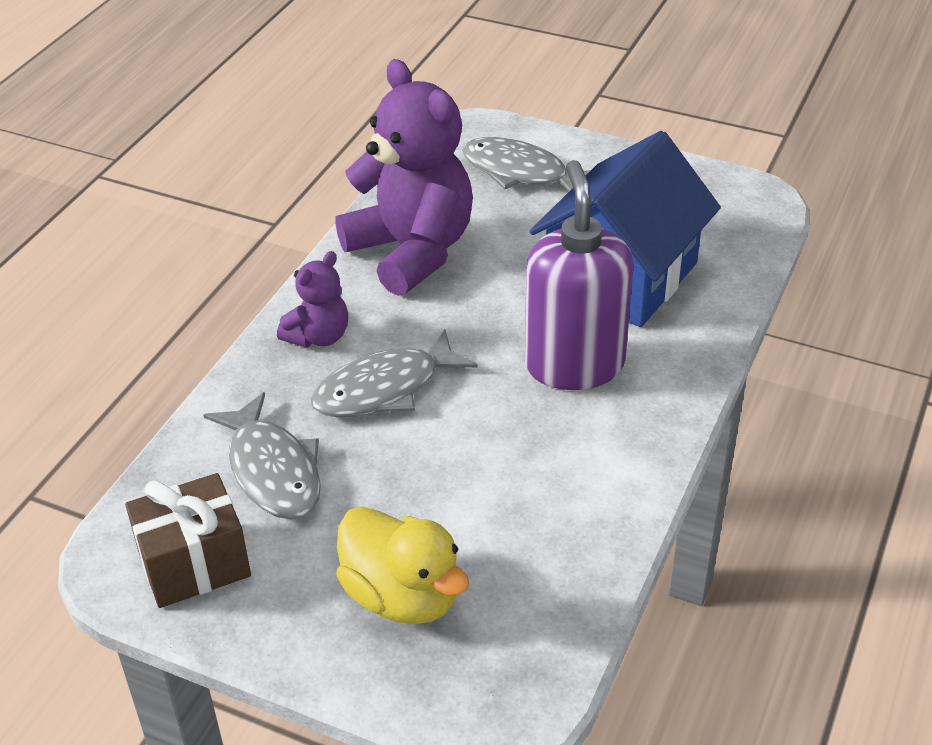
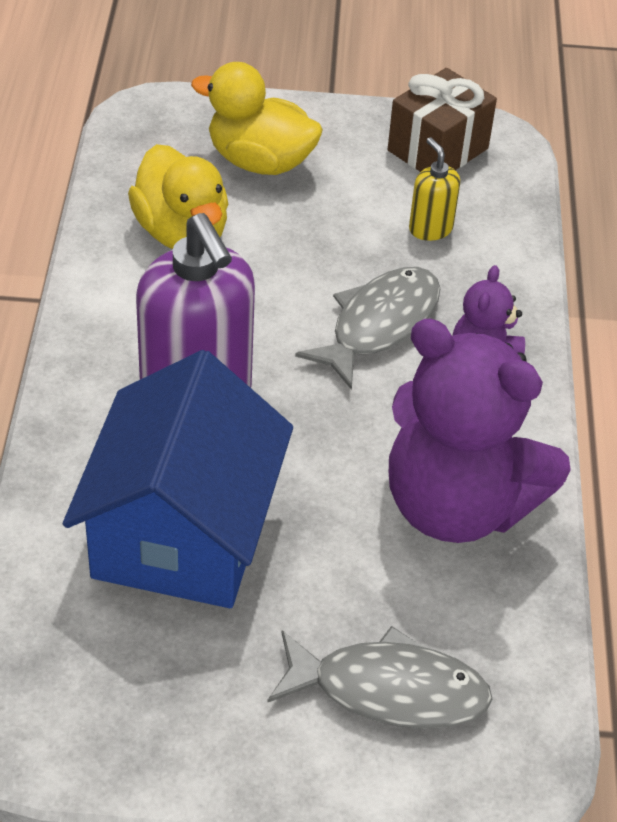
camera: 155 degrees right, 5 degrees up
grey fish [203,392,321,520] -> yellow soap dispenser [409,137,460,241]
none -> yellow duck [128,144,228,249]

